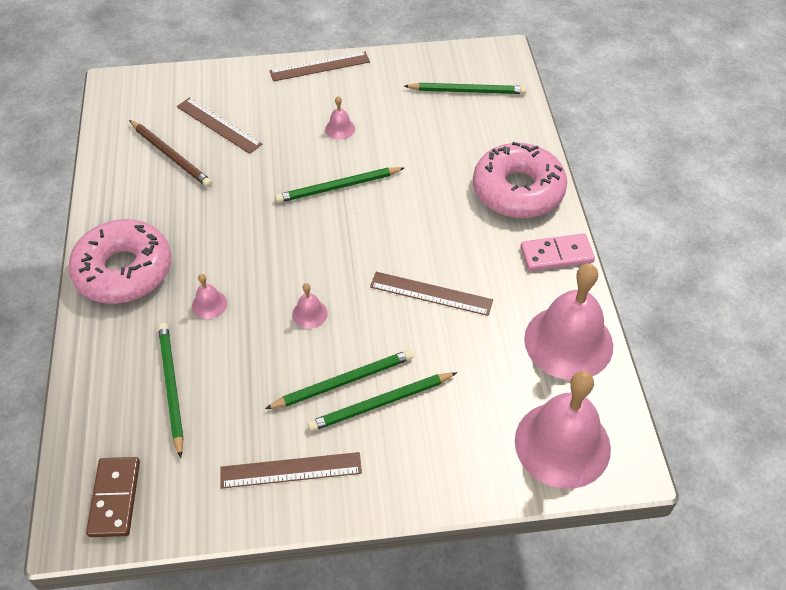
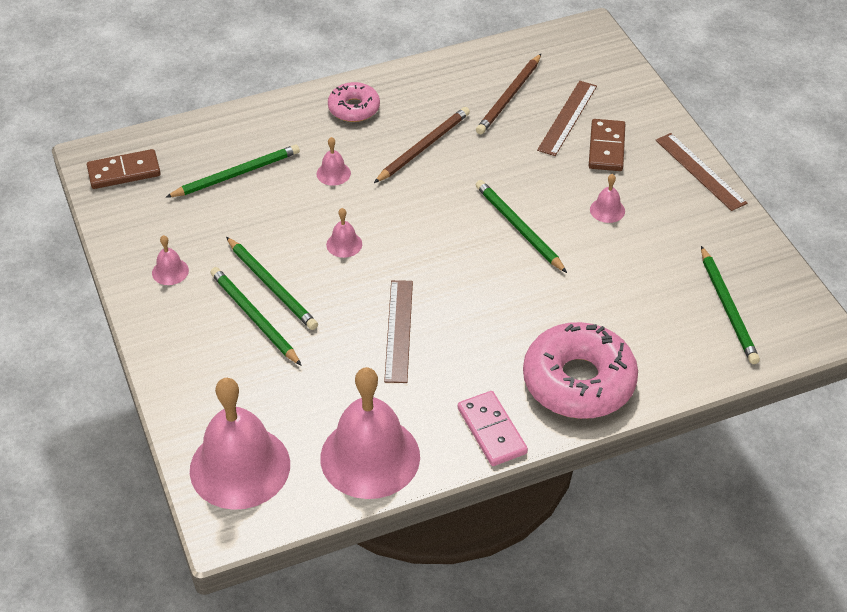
camera: 75 degrees right, 5 degrees down
pink donut [68,219,171,304] -> pink donut [328,82,380,122], size x0.55
brown ruler [220,452,362,489] -> pink bell [152,235,189,285]
none -> brown pencil [374,107,470,183]
none -> brown domino [589,119,625,171]

